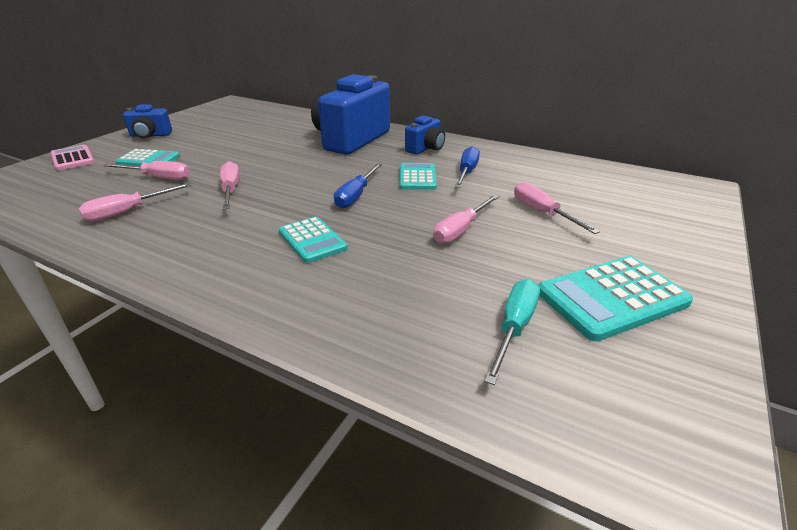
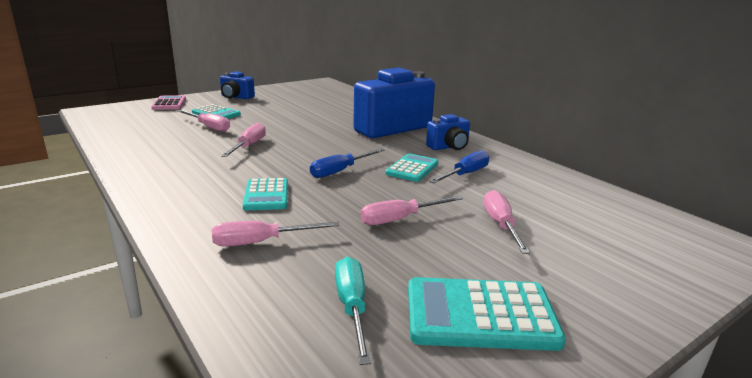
camera: 25 degrees right, 10 degrees down
pink screwdriver [79,183,192,221] -> pink screwdriver moved to [212,221,340,247]
turquoise screwdriver [484,279,540,385] -> turquoise screwdriver turned 60 degrees counterclockwise [335,257,371,365]

